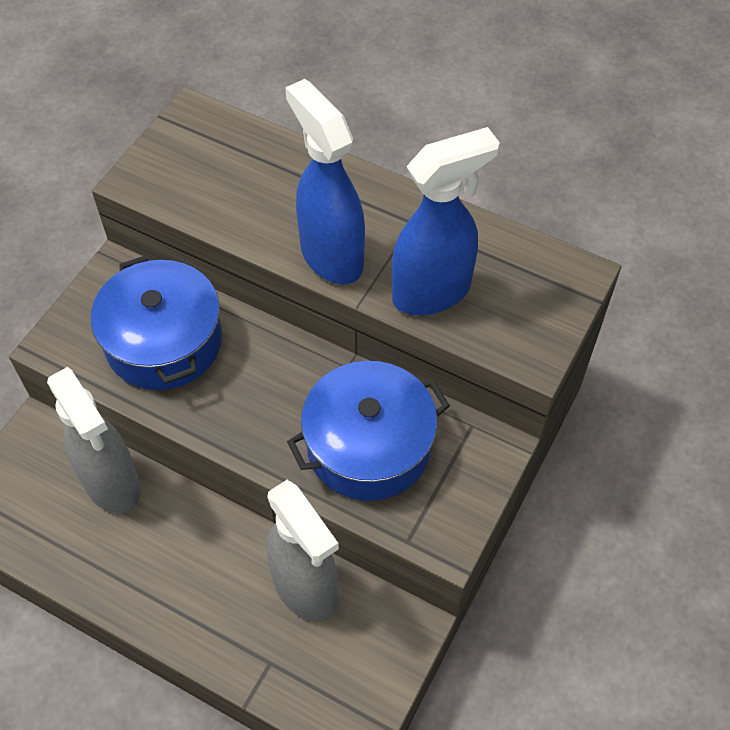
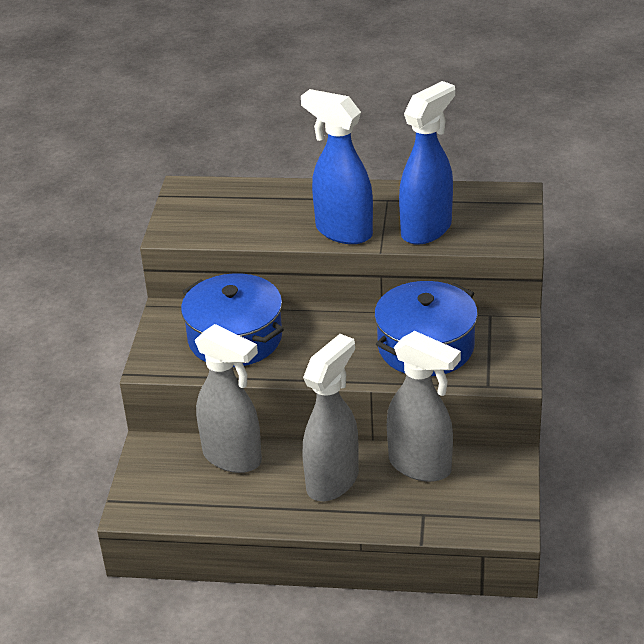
camera: 20 degrees left, 20 degrees down
none -> grey spray bottle [302,334,359,501]

